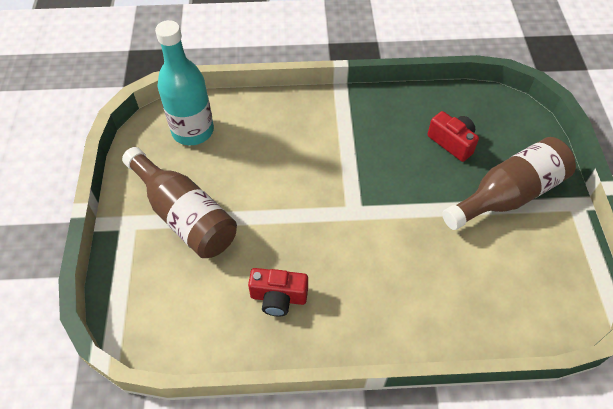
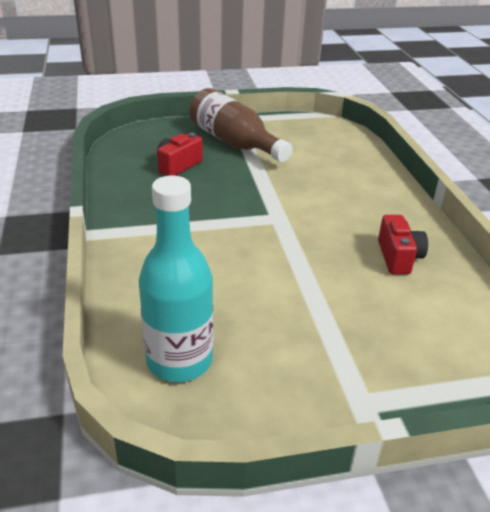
camera: 100 degrees left, 20 degrees down
brown bottle [122,147,237,258] -> none

